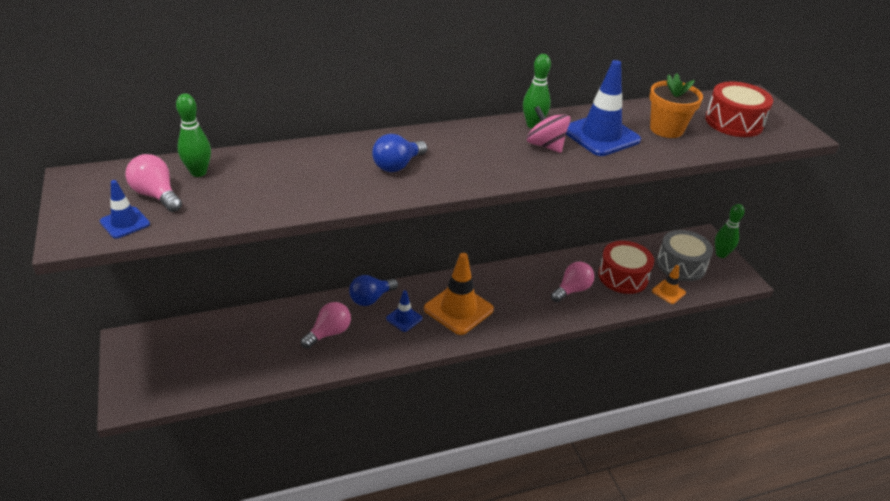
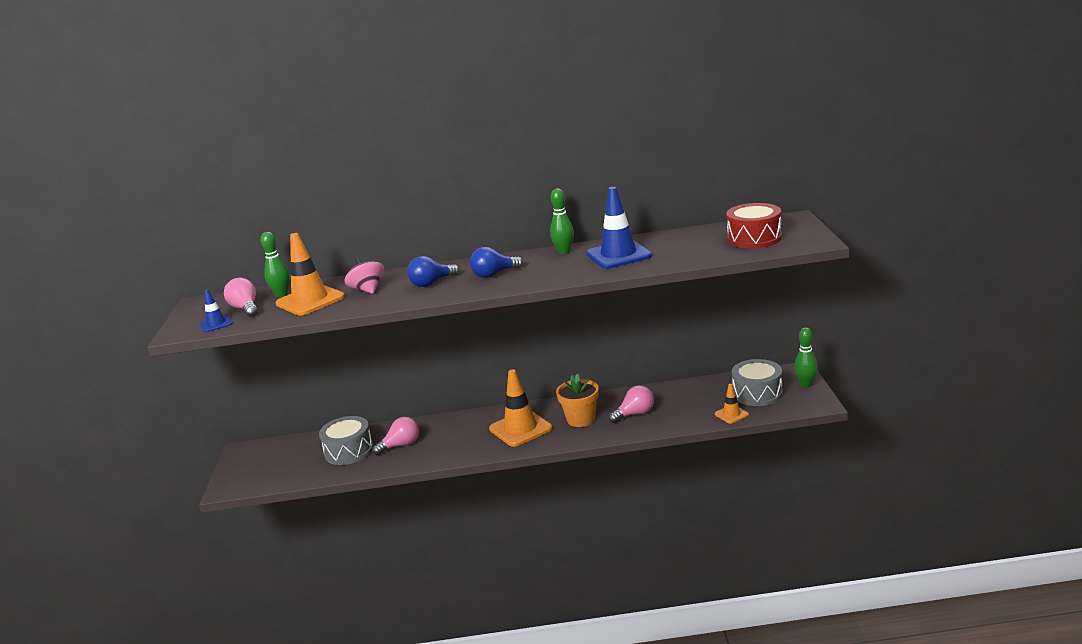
camera: 20 degrees right, 15 degrees down
blue light bulb [349,275,398,306] -> blue light bulb moved to [470,247,523,278]
blue traffic cone [386,290,422,332] -> none
pink spinning top [526,106,571,153] -> pink spinning top moved to [344,256,384,294]
red drum [598,241,654,294] -> none
orange flower pot [650,73,703,138] -> orange flower pot moved to [556,374,599,427]
none -> orange traffic cone [276,233,345,315]
none -> grey drum [319,416,373,465]

